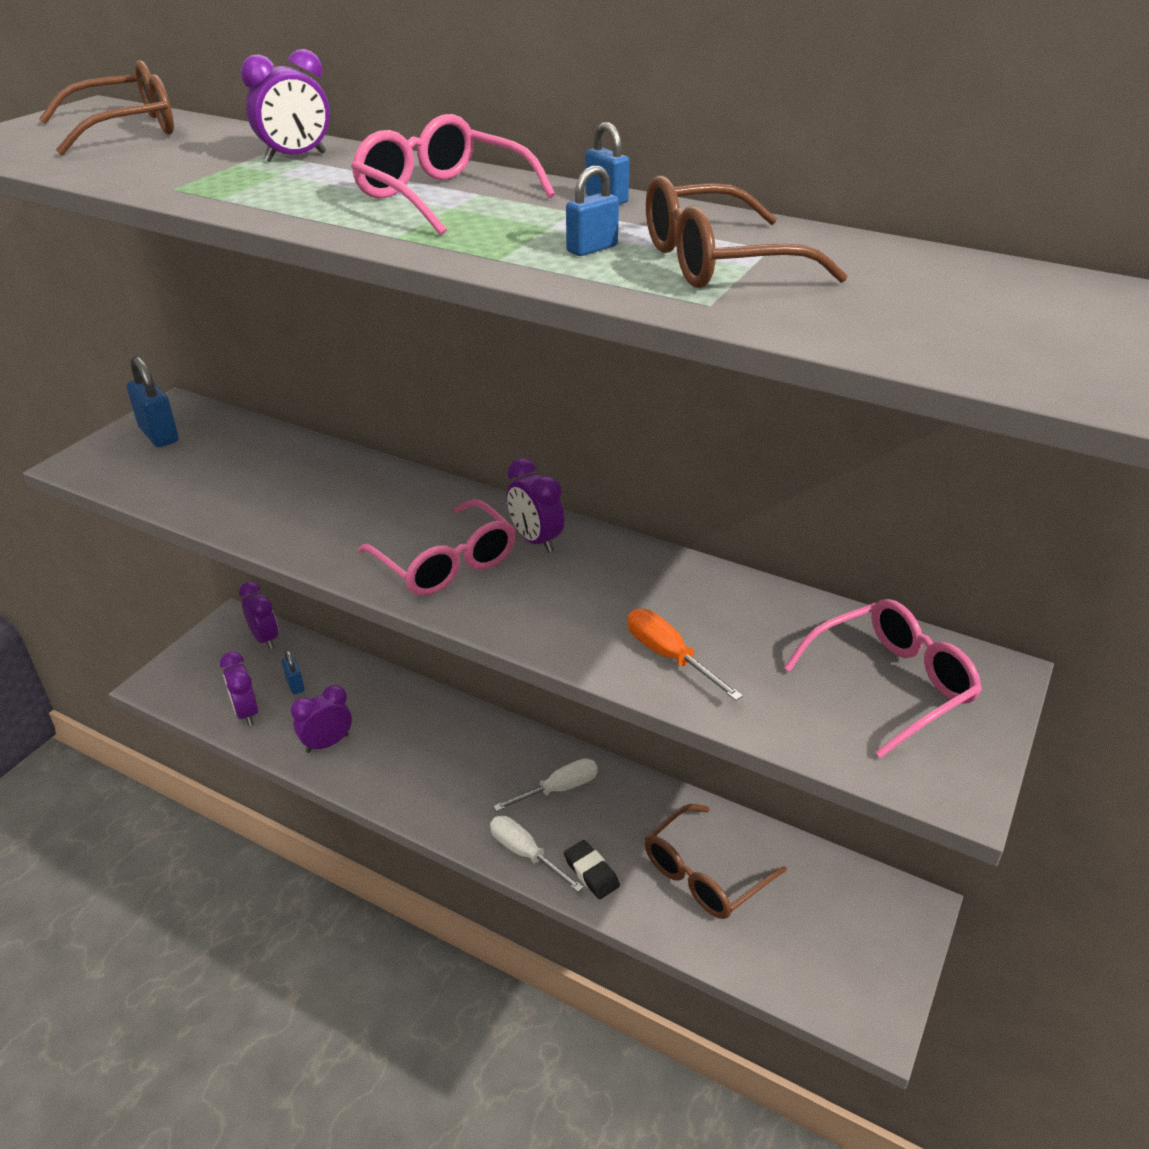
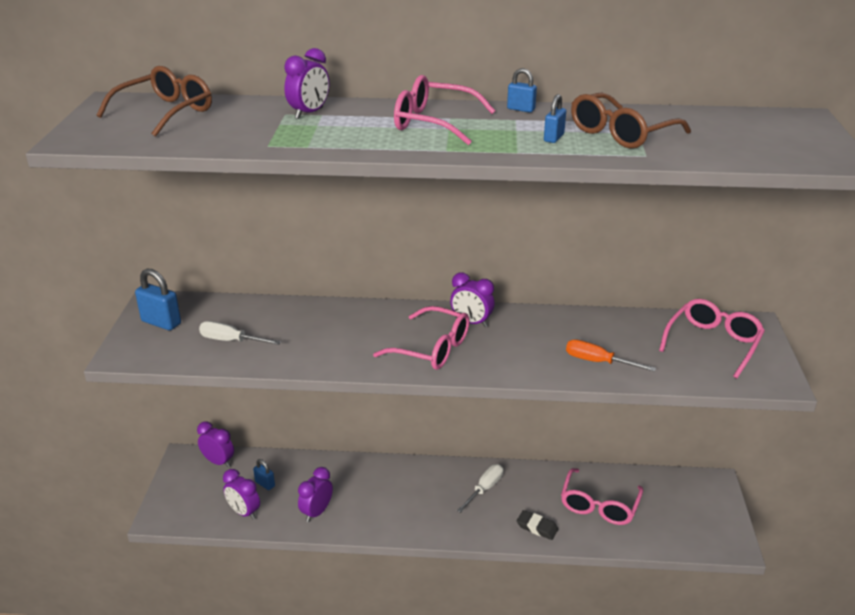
camera: 25 degrees left, 5 degrees down
white screwdriver [490,816,583,892] -> white screwdriver moved to [199,321,281,345]
brown glasses [645,804,787,919] -> pink glasses [561,468,643,525]

